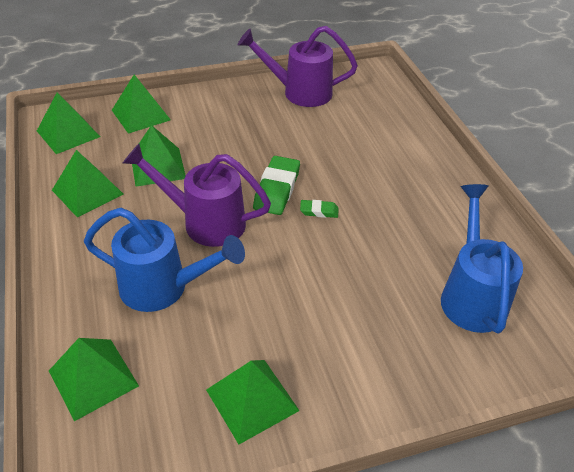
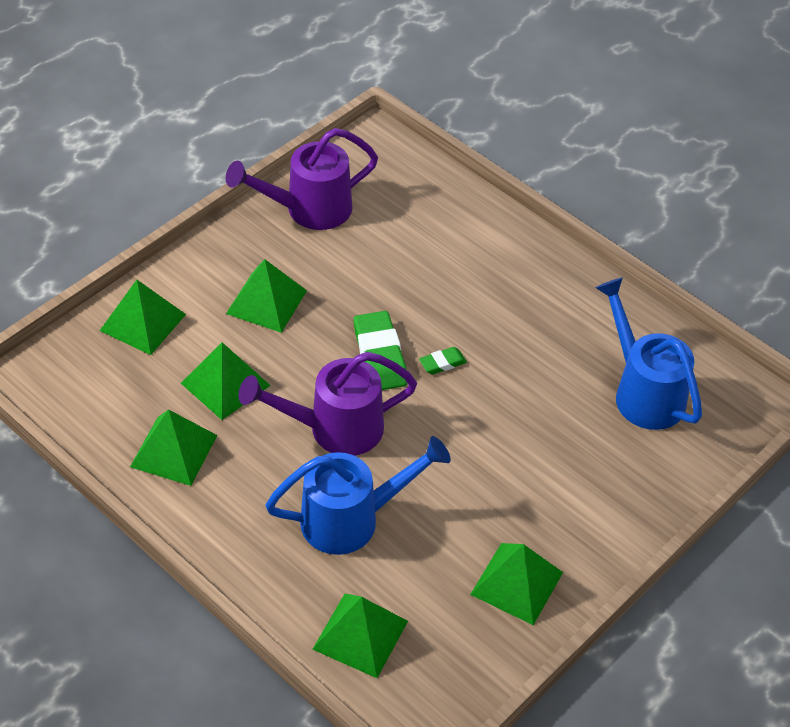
camera: 30 degrees left, 5 degrees up
green pyramid [37,93,100,154] -> green pyramid moved to [226,259,307,333]

